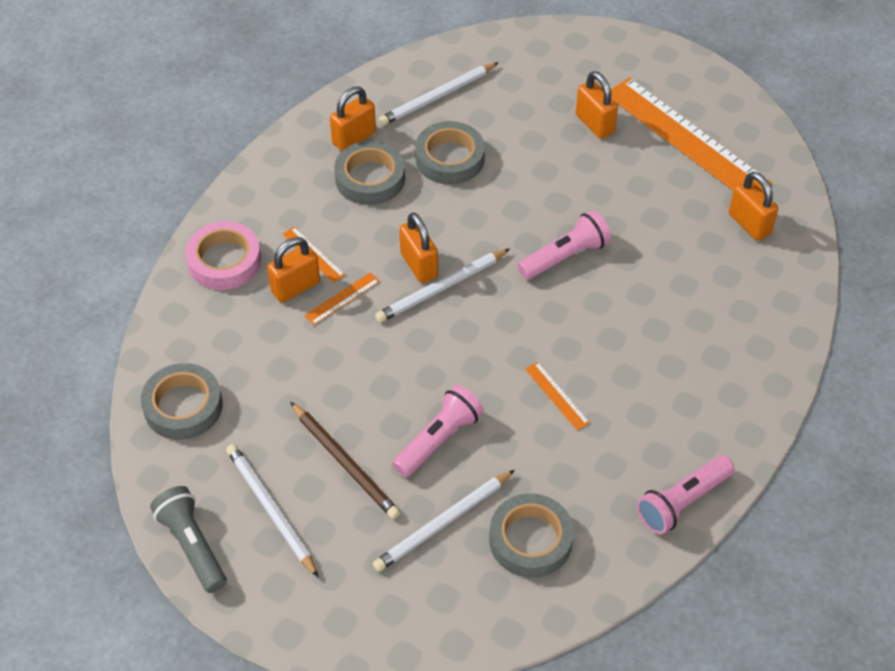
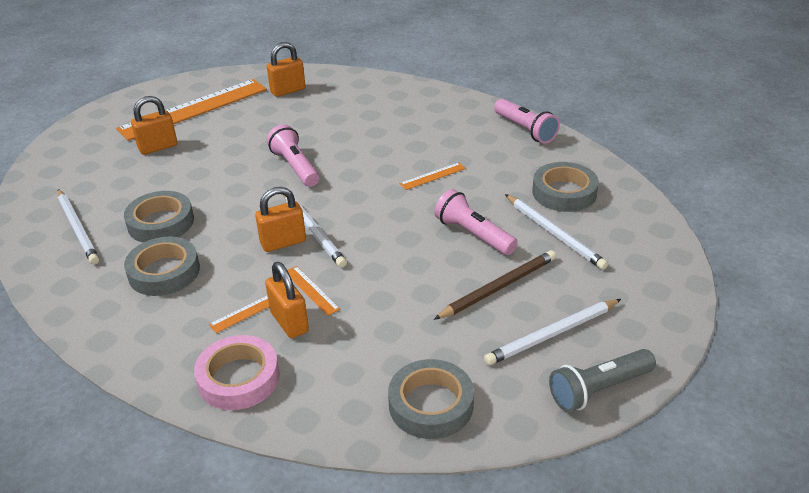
camera: 85 degrees left, 15 degrees down
orange padlock [330,87,376,151] -> none

